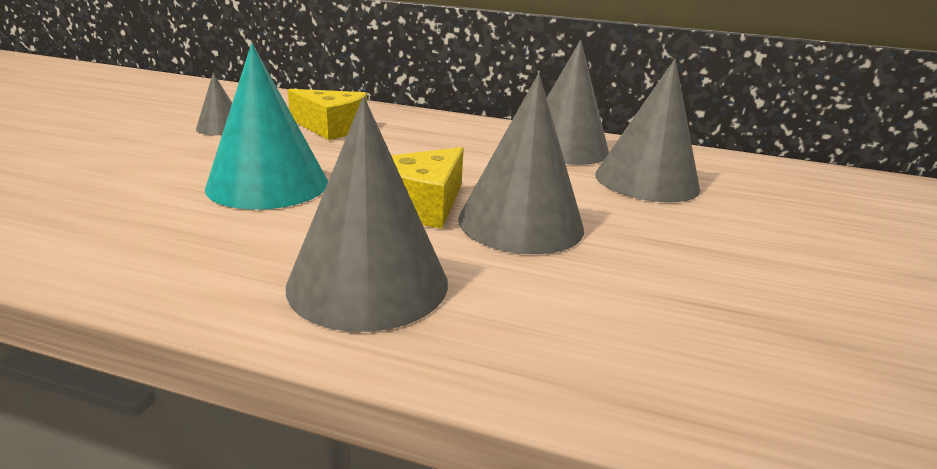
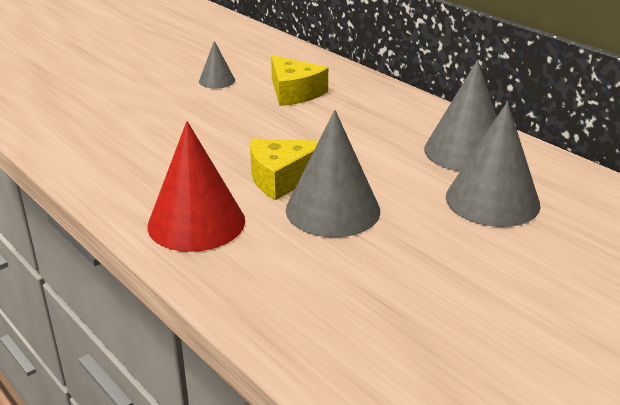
camera: 35 degrees right, 5 degrees up
turquoise cone [205,43,328,210] -> none
grey cone [286,97,448,332] -> red cone [147,121,245,252]

